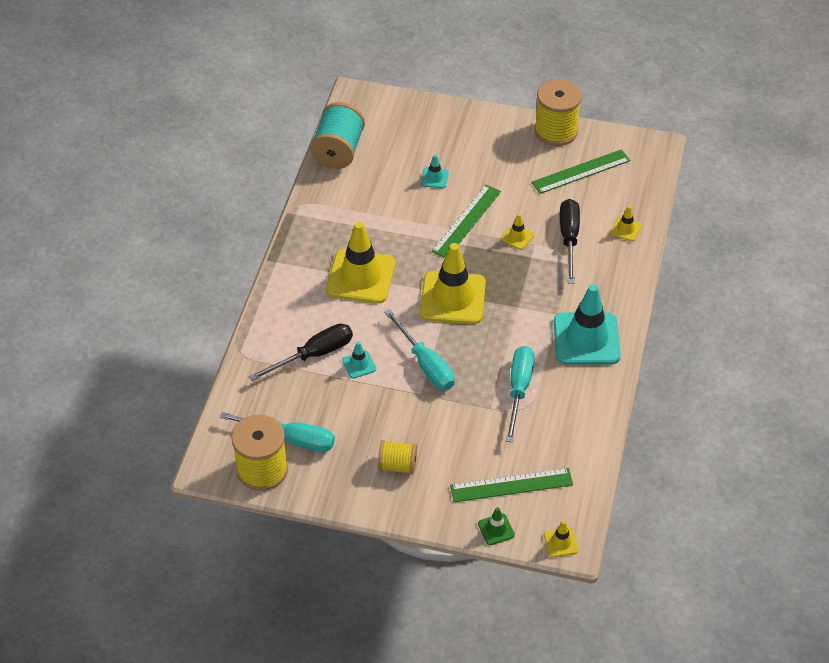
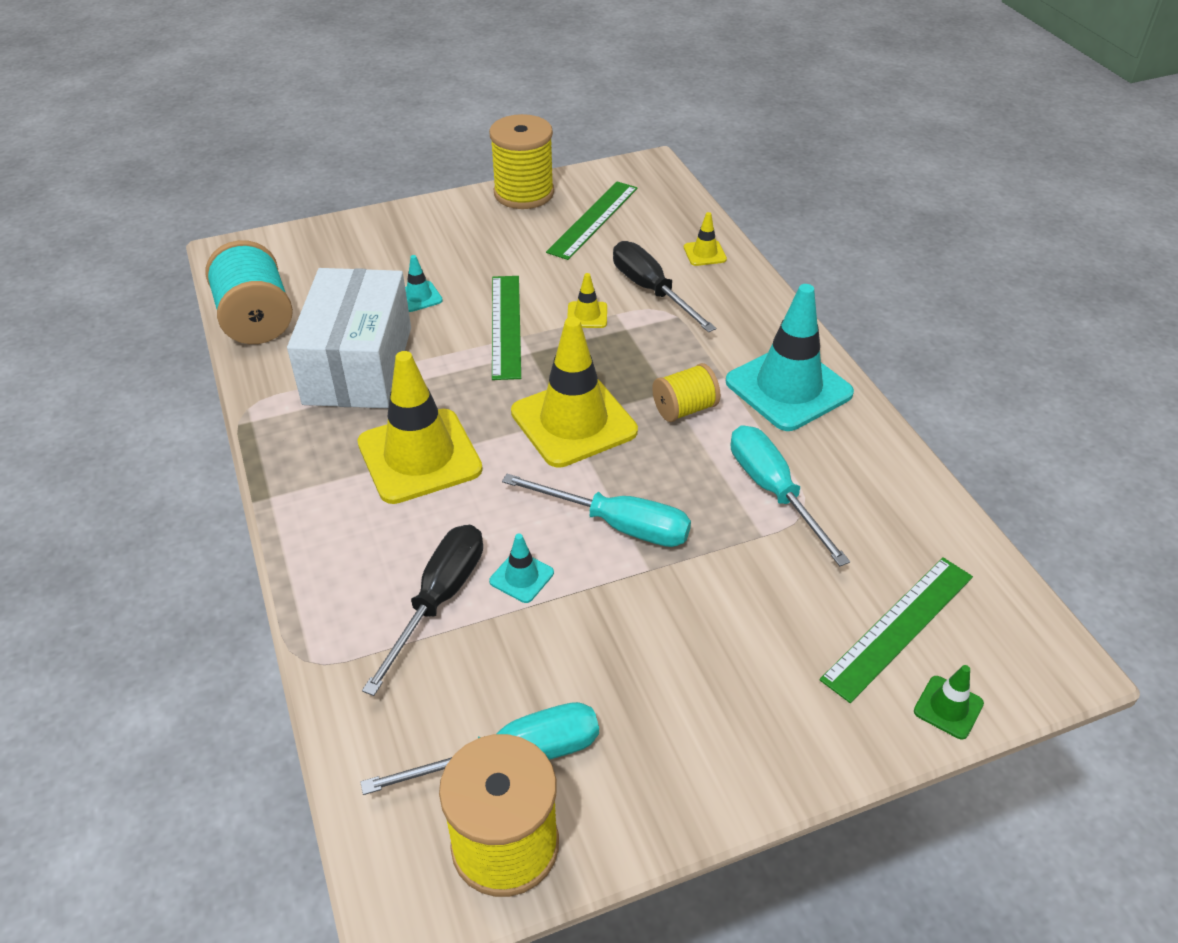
camera: 35 degrees left, 5 degrees down
yellow spool [378,440,417,474] -> yellow spool moved to [652,363,720,422]
yellow traffic cone [544,520,579,557] -> none
none -> white box [287,268,411,408]

